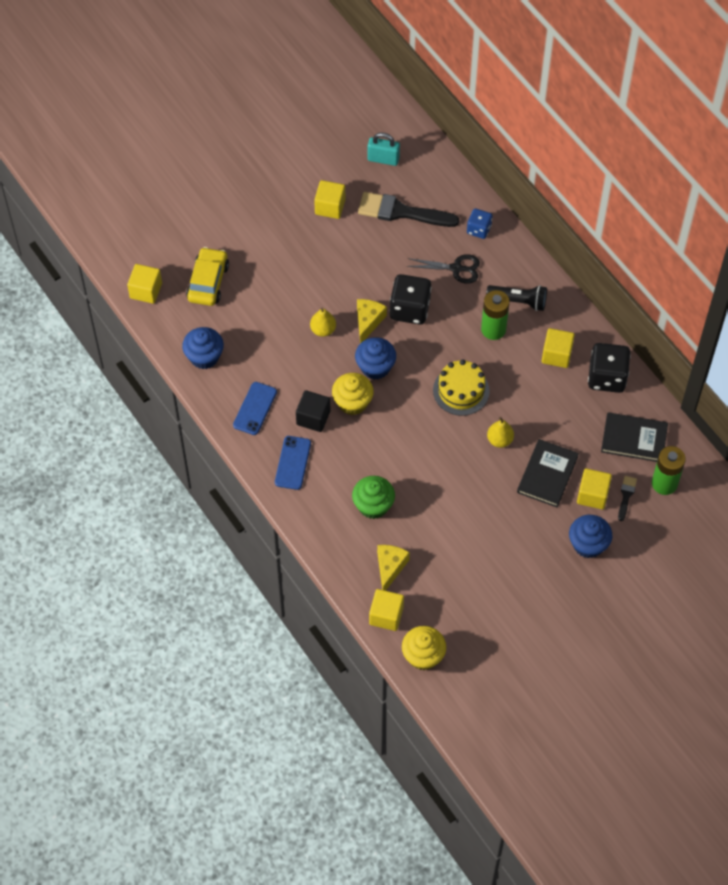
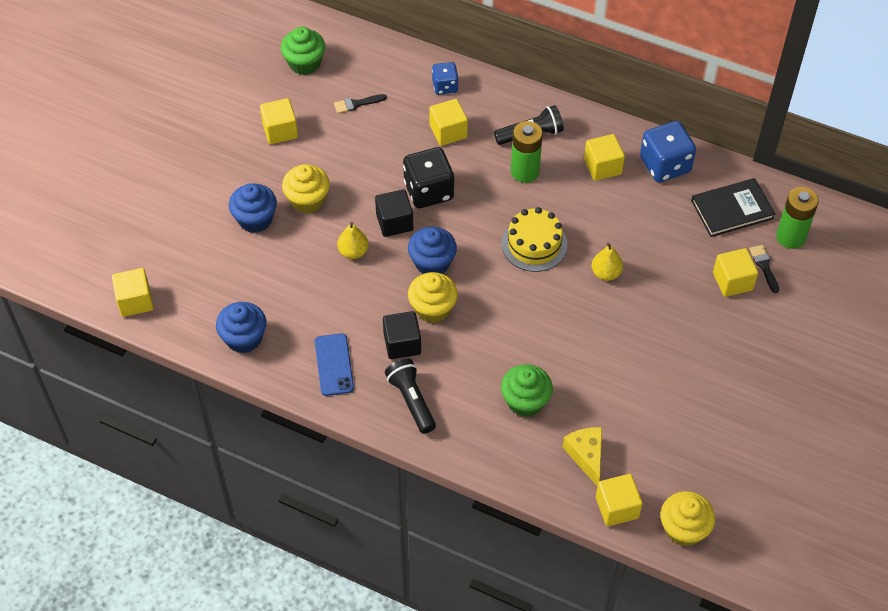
camera: 30 degrees left, 5 degrees down
yellow car [186,247,229,306] -> none
blue phone [275,436,311,490] -> black flashlight [385,358,436,434]
yellow cheese [357,299,387,344] -> black cube [375,189,413,237]
black brush [358,192,459,227] -> black brush [334,94,387,113], size x0.46
turquoise padlock [368,133,400,166] -> green cupcake [281,27,325,75]
black scissors [407,254,480,284] -> yellow cube [429,99,468,146]
black book [517,439,579,507] -> none
blue cupcake [569,515,612,558] -> blue cupcake moved to [229,183,277,233]
black dice [588,343,631,393] -> blue dice [640,121,696,182]
none -> yellow cupcake [282,164,330,213]

